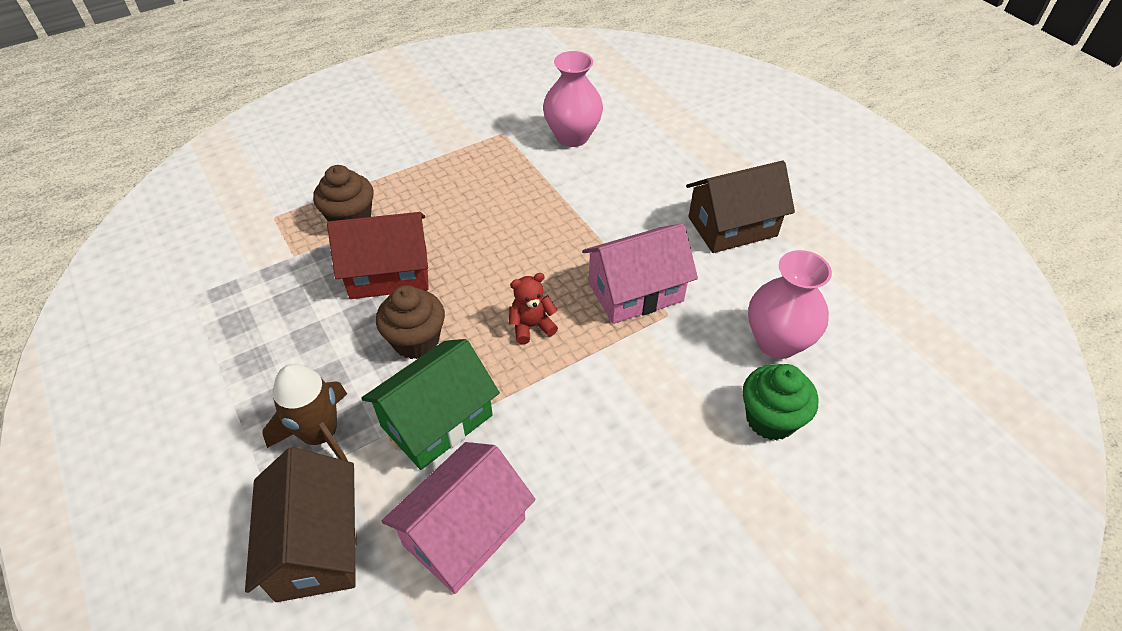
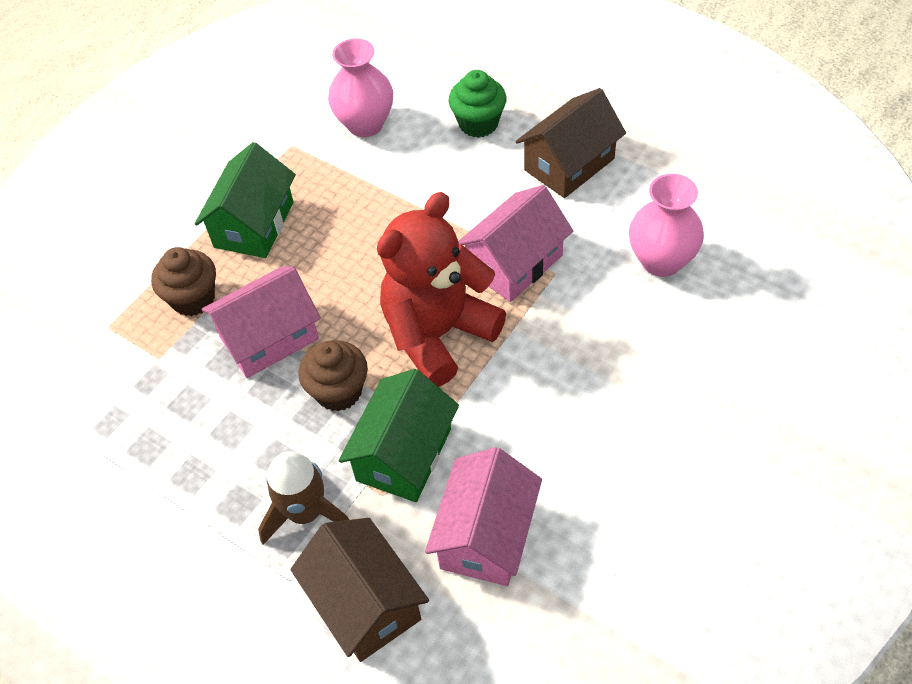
camera: 20 degrees left, 5 degrees up
red house [327,212,429,299] -> pink house [202,266,321,378]
red teddy bear [509,273,558,344] -> red teddy bear [377,192,506,387], size x2.50
green cupcake [742,364,818,441] -> green cupcake moved to [449,70,506,138]
none -> green house [195,142,296,258]

